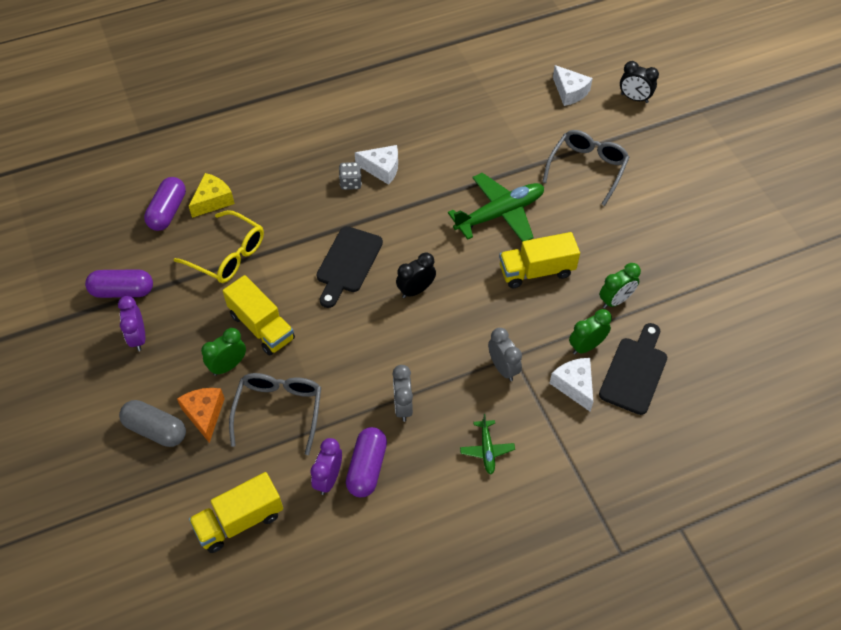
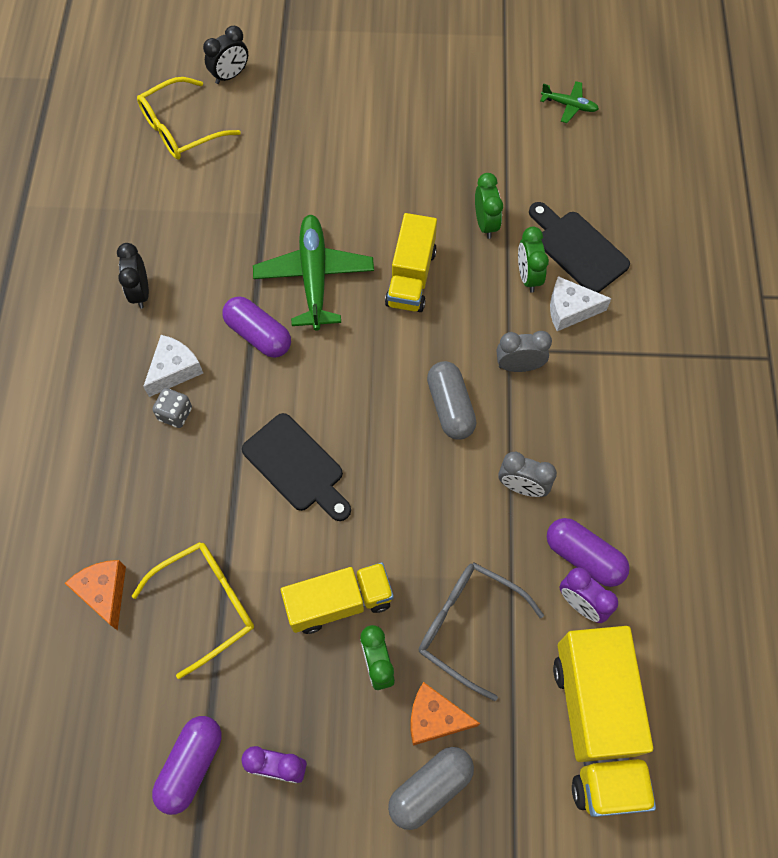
camera: 65 degrees left, 10 degrees up
purple capsule [144,177,186,231] -> purple capsule moved to [222,296,291,358]
yellow cheese [189,173,235,218] -> orange cheese [65,560,126,630]
yellow truck [189,472,283,553] -> yellow truck [553,626,656,817], size x1.53
black clock [396,252,436,298] -> black clock moved to [117,243,149,309]
green plane [460,414,515,474] -> green plane moved to [540,81,599,123]
grey glasses [542,130,629,206] -> none
white cheese [553,65,593,106] -> yellow glasses [137,77,241,159]
none -> grey capsule [427,361,477,440]

